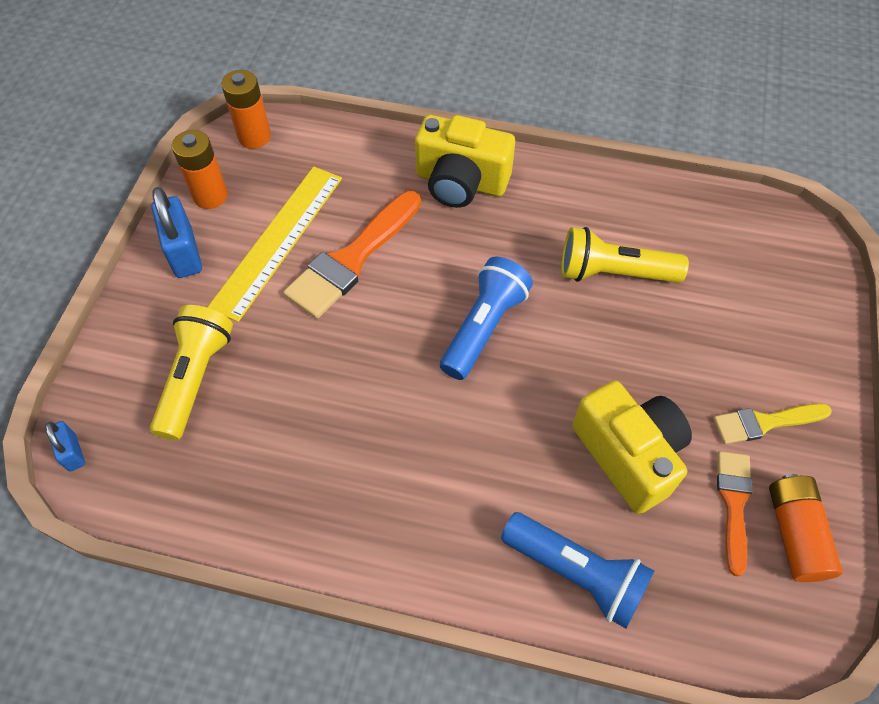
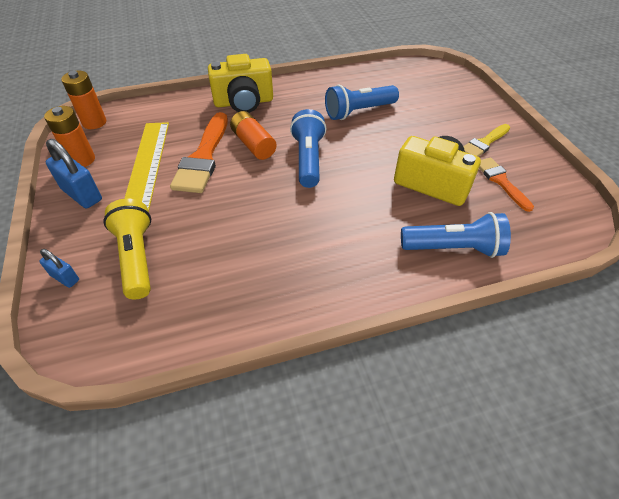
camera: 30 degrees left, 10 degrees down
blue padlock [45,421,85,472] -> blue padlock moved to [39,249,79,288]
yellow flashlight [561,227,689,283] -> blue flashlight [325,85,399,120]
orange battery [769,474,843,582] -> orange battery moved to [230,111,277,160]

